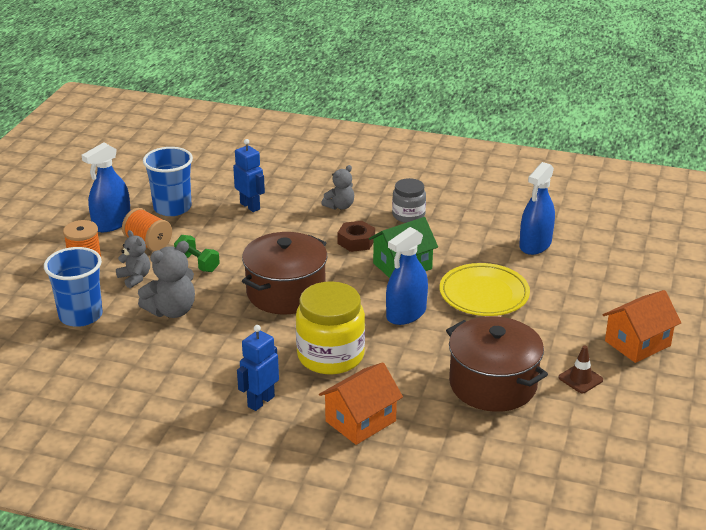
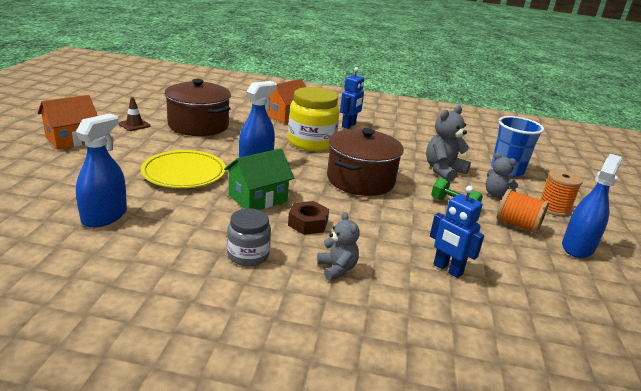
camera: 170 degrees right, 5 degrees down
blue cup [143,147,193,216] -> none
grey teddy bear [321,165,354,210] -> grey teddy bear turned 120 degrees clockwise [317,212,360,281]

